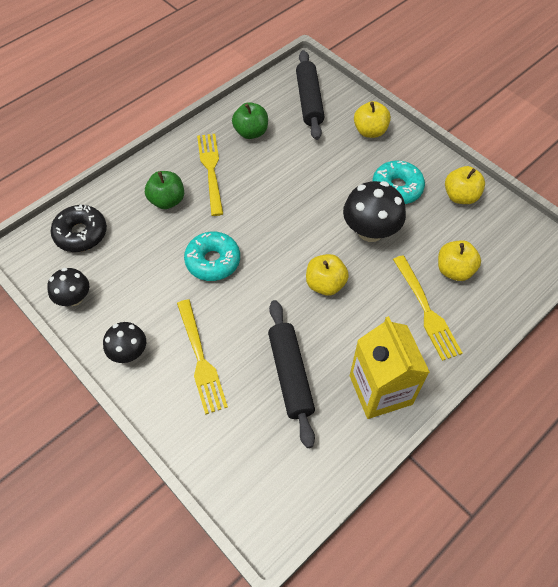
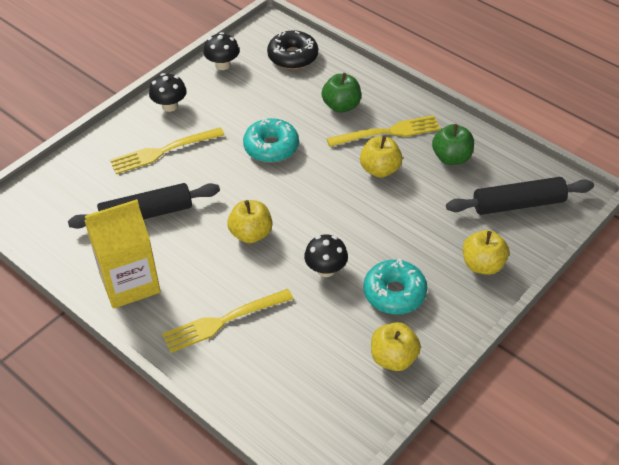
camera: 85 degrees right, 10 degrees down
black mushroom [343,181,406,242] -> black mushroom [304,235,348,277], size x0.62
yellow apple [438,240,481,281] -> yellow apple moved to [360,136,402,178]

